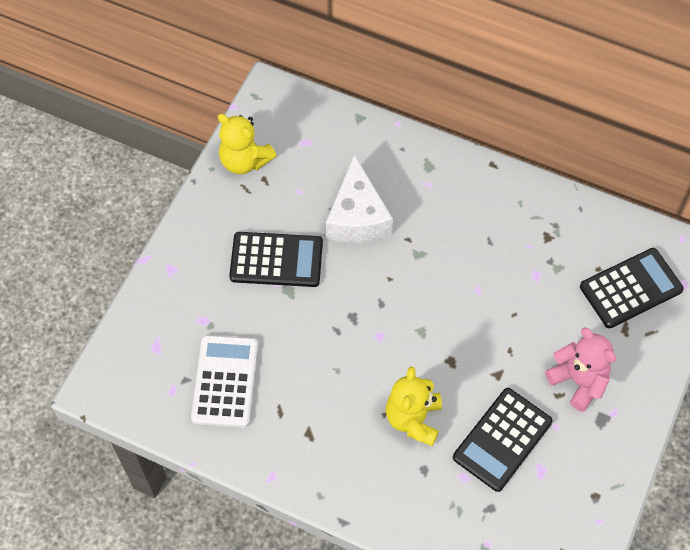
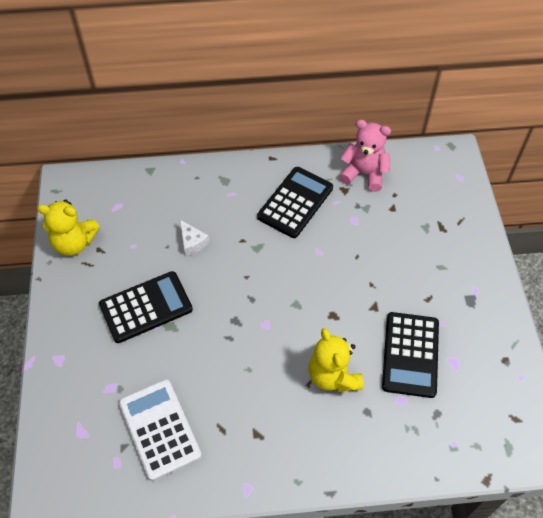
camera: 30 degrees left, 5 degrees down
white cheese [326,155,393,243] -> white cheese [180,220,209,256], size x0.48
pink teddy bear [545,327,616,412] -> pink teddy bear moved to [339,119,391,192]
black calculator [580,248,684,328] -> black calculator moved to [257,167,333,238]

